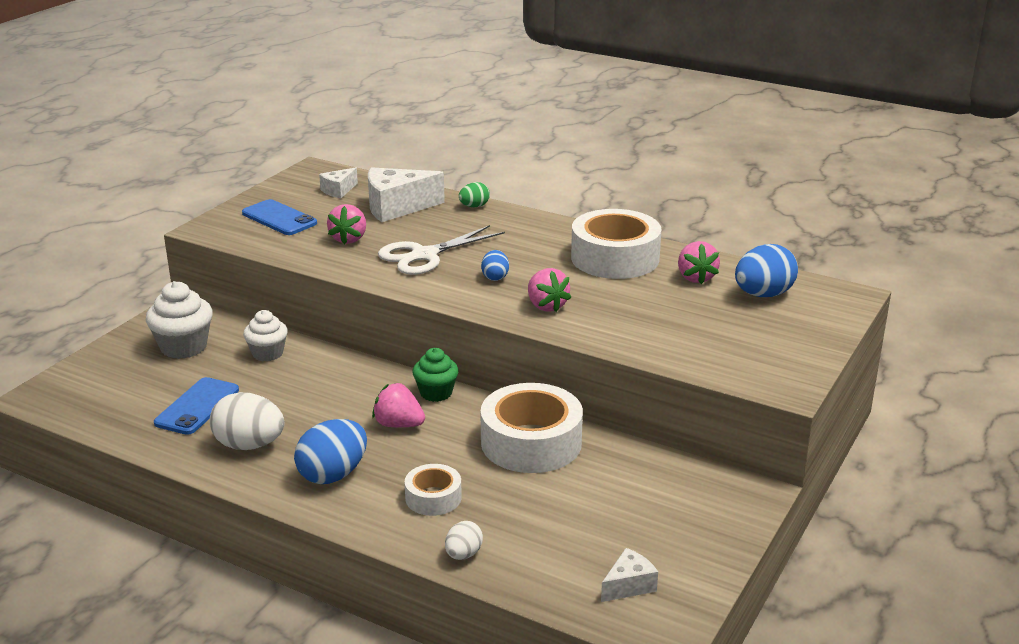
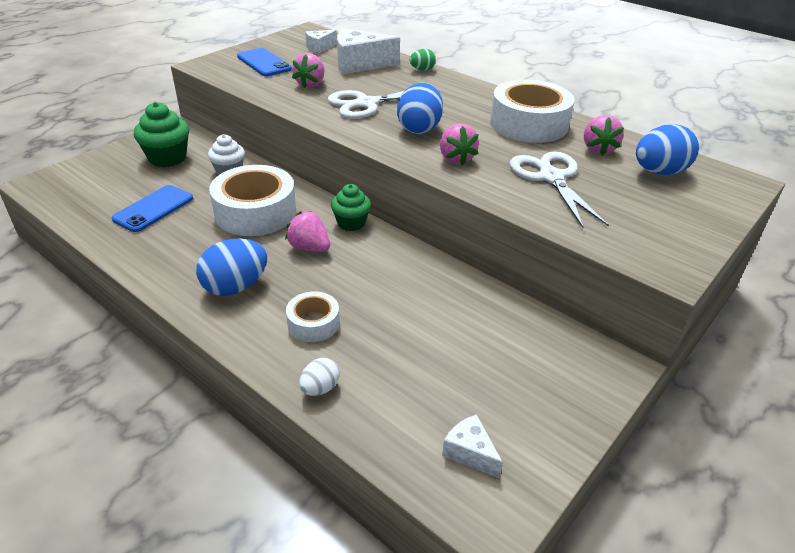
camera: 10 degrees right, 10 degrees up
white cupcake [146,281,213,359] -> green cupcake [134,102,189,167]
white egg [210,392,284,450] -> none
white tape [480,383,583,473] -> white tape moved to [209,165,296,236]
blue egg [481,250,509,281] -> blue egg [397,83,443,134], size x1.83
white cheese [601,548,658,602] -> white cheese turned 105 degrees counterclockwise [442,414,503,478]
none -> white scissors [510,152,609,228]

